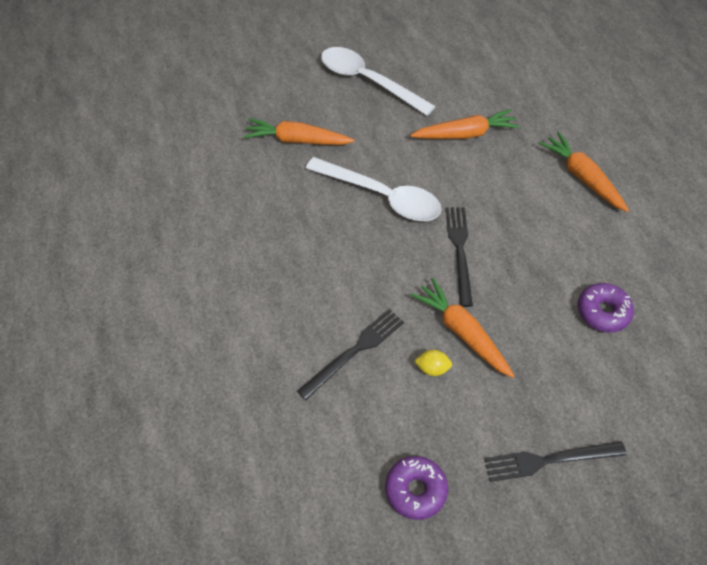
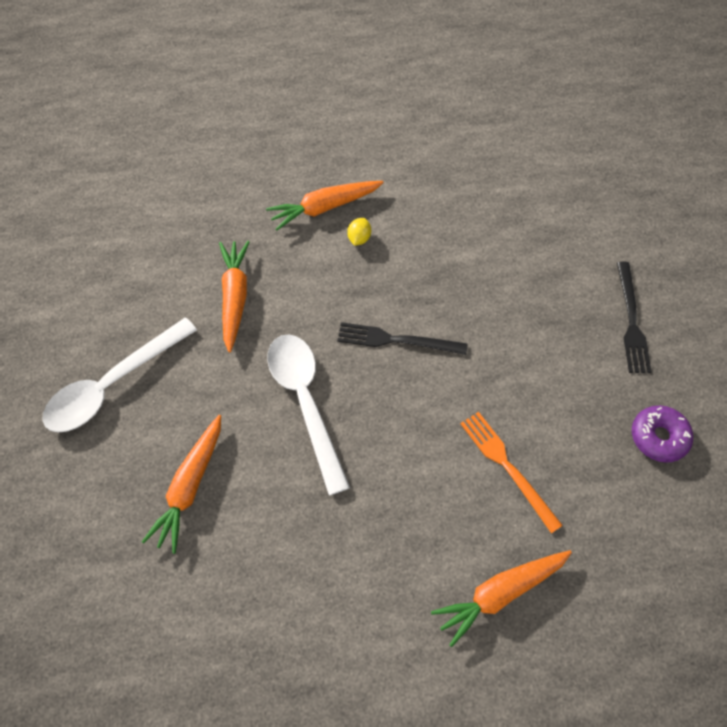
camera: 80 degrees left, 5 degrees up
black fork [297,309,404,400] -> orange fork [460,412,563,533]
white spoon [305,157,442,221] -> white spoon turned 60 degrees counterclockwise [267,334,350,495]
orange carrot [411,278,514,378] -> orange carrot moved to [431,550,572,647]
yellow lemon [414,350,452,376] -> yellow lemon moved to [347,218,371,246]
purple donut [578,283,634,332] -> none

